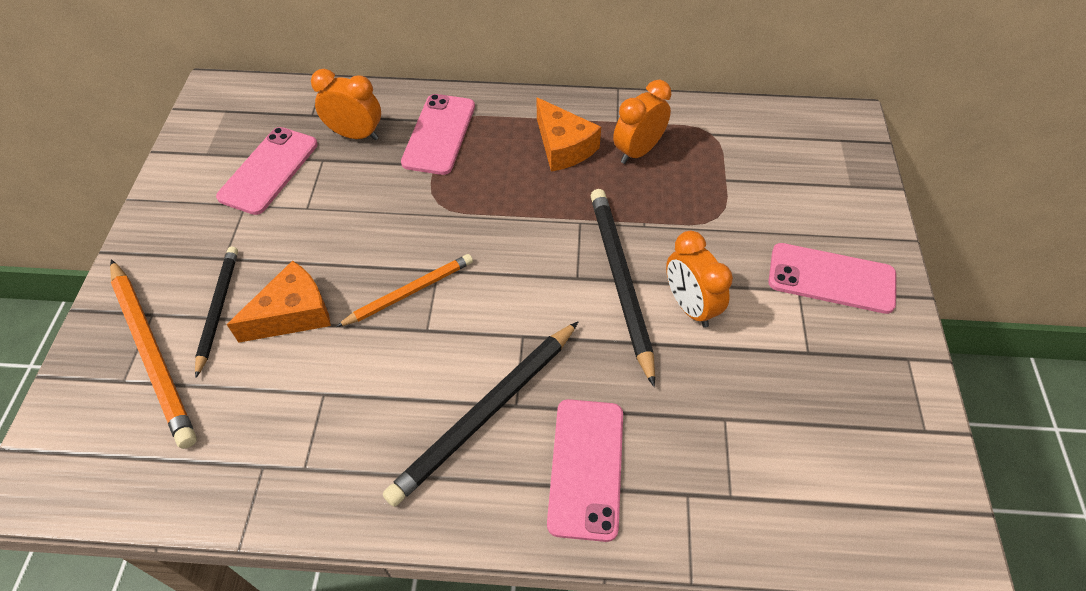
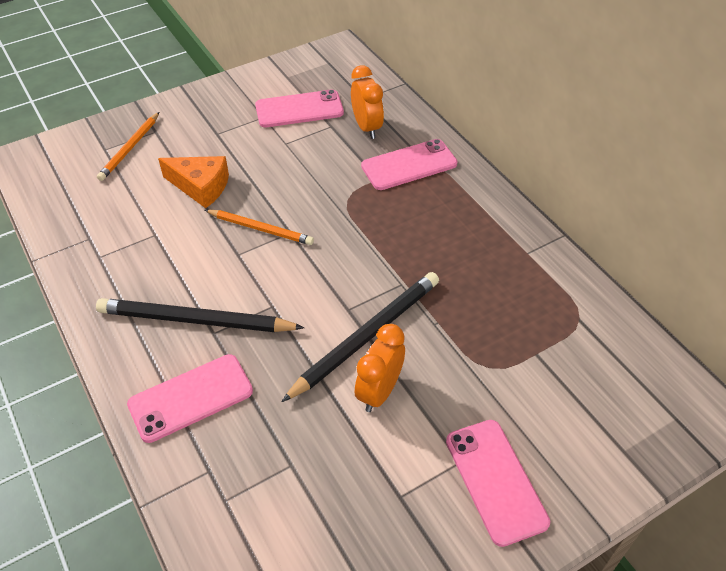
camera: 55 degrees right, 5 degrees down
orange pencil [110,259,197,449] -> orange pencil [97,112,159,181], size x0.63
black pencil [195,246,238,378] -> none
orange cheese [537,98,601,172] -> none
orange clock [613,80,672,164] -> none

